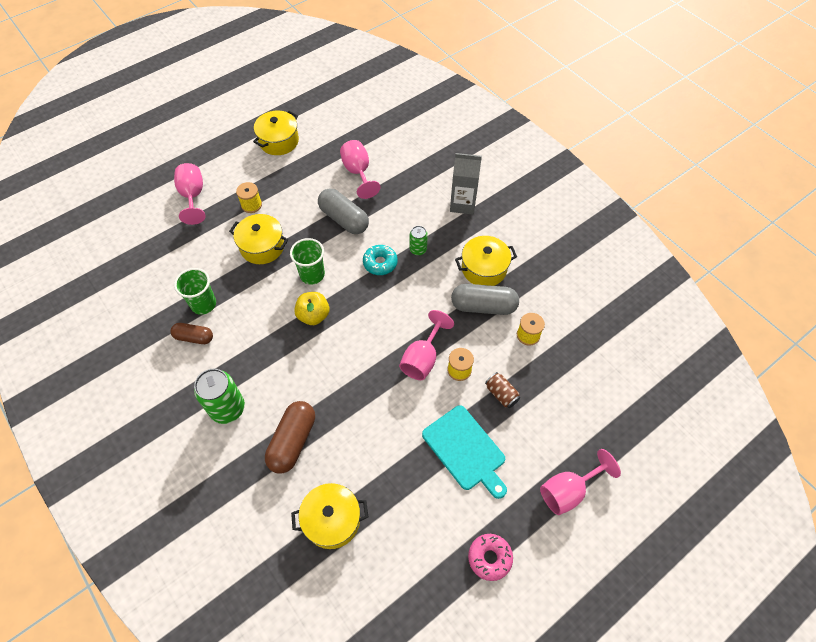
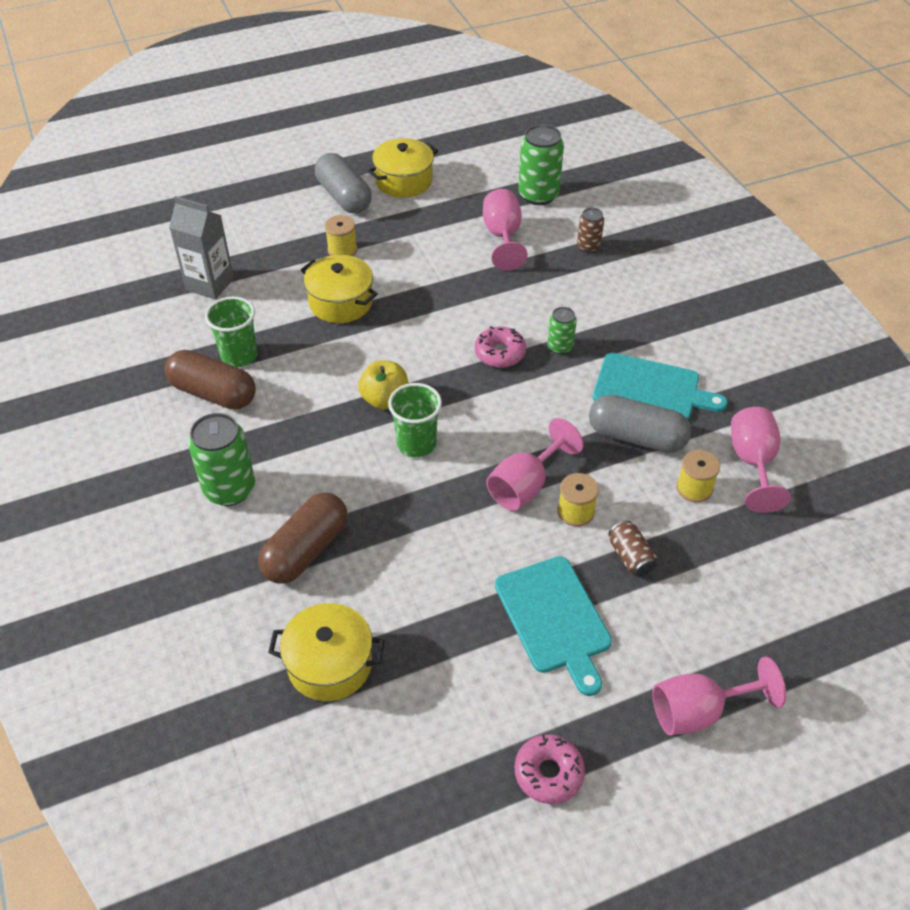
camera: 15 degrees right, 10 degrees down
brown capsule [171,323,213,344] -> brown capsule [165,350,256,409], size x1.62
pink goblet [174,163,206,225] -> pink goblet moved to [731,407,791,513]
green cup [290,238,325,285] -> green cup moved to [388,383,442,458]
grey capsule [318,188,369,234] -> grey capsule moved to [315,153,372,213]
turquoise donut [363,245,398,275] -> pink donut [475,326,526,368]
grey carton [450,153,482,215] -> grey carton moved to [169,196,234,300]
yellow pot [455,236,517,286] -> turquoise cutting board [593,353,727,420]
none -> green can [518,124,564,205]
none -> brown can [577,208,604,253]

